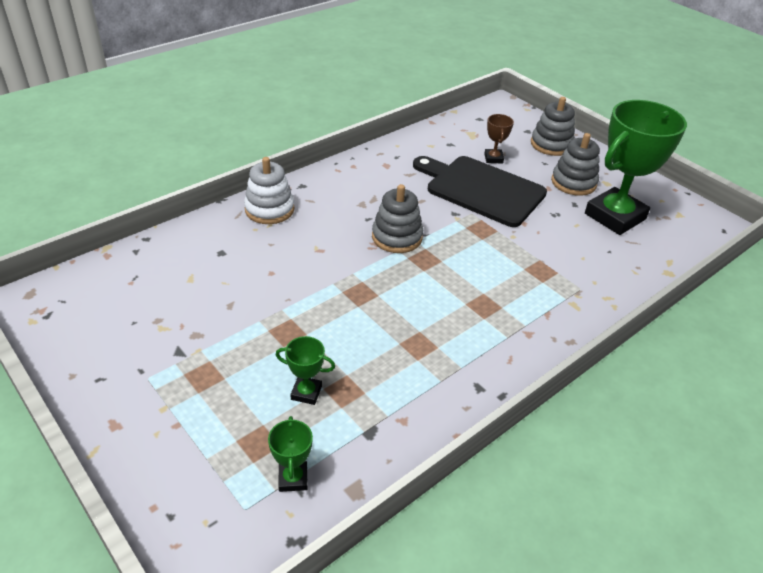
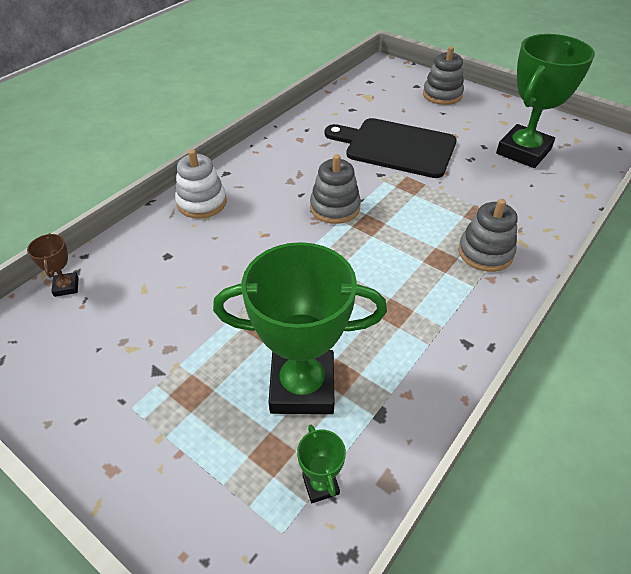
camera: 10 degrees left, 5 degrees up
green trophy [276,336,335,405] -> green trophy [213,242,387,414], size x2.36
brown trophy [484,114,514,164] -> brown trophy moved to [27,233,79,297]
grey stacking toy [551,133,600,196] -> grey stacking toy moved to [458,199,518,272]

